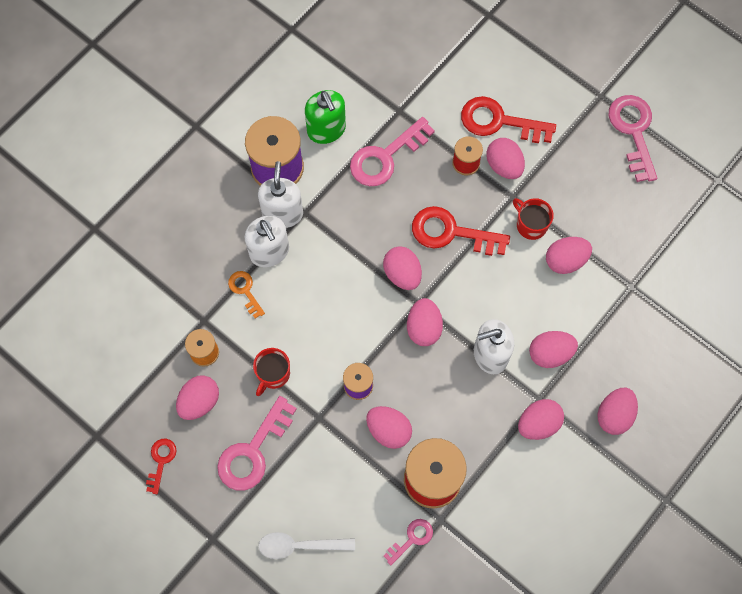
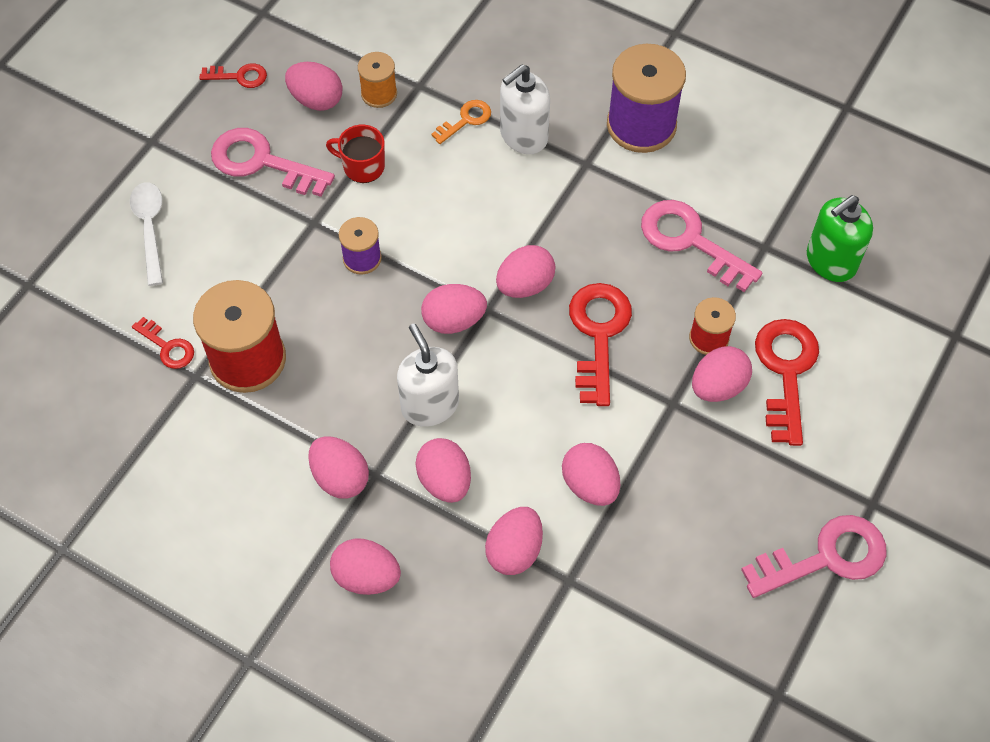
camera: 80 degrees right, 10 degrees down
white soap dispenser [258,161,303,228] -> none
green soap dispenser [305,90,346,144] -> green soap dispenser moved to [807,195,873,282]
pink egg [366,406,412,449] -> pink egg moved to [485,507,543,575]
pink key [384,519,433,565] -> red key [132,317,194,369]
red mug [513,198,554,240] -> none

